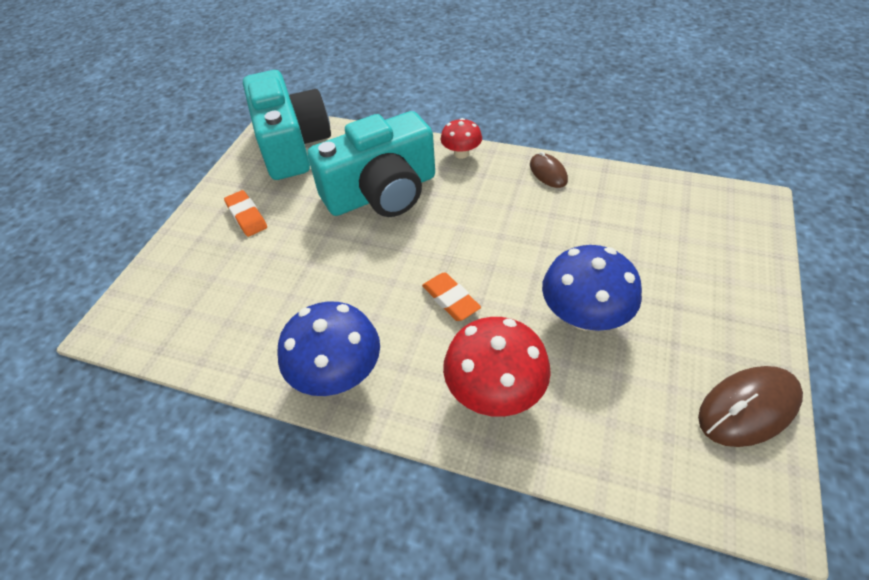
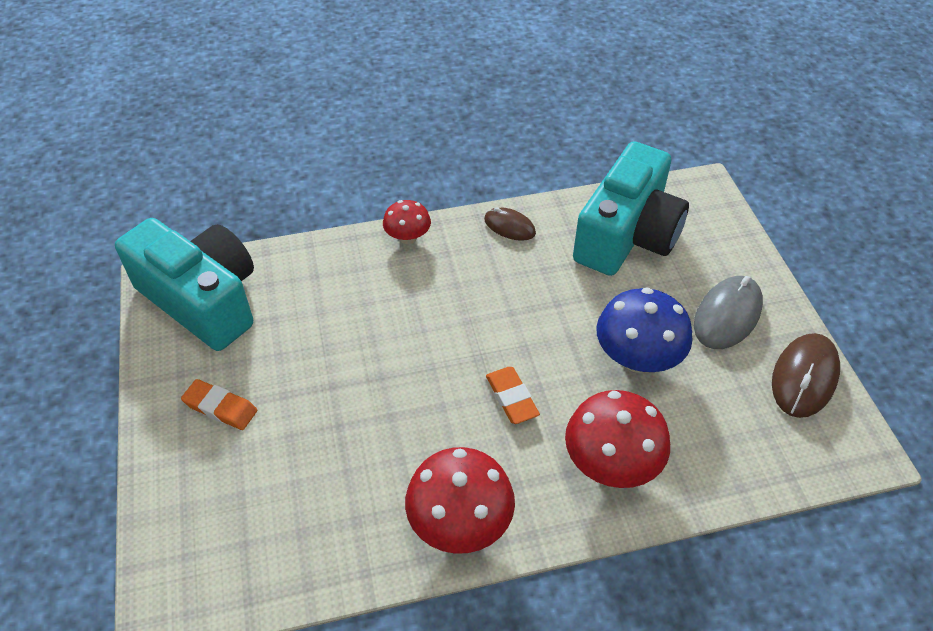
camera: 35 degrees left, 0 degrees up
blue mushroom [277,302,380,396] -> red mushroom [405,447,515,554]
turquoise camera [308,111,435,217] -> turquoise camera moved to [573,141,689,276]
orange eraser [422,272,481,321] -> orange eraser turned 45 degrees clockwise [486,367,540,424]
none -> grey mouse [694,276,763,349]

